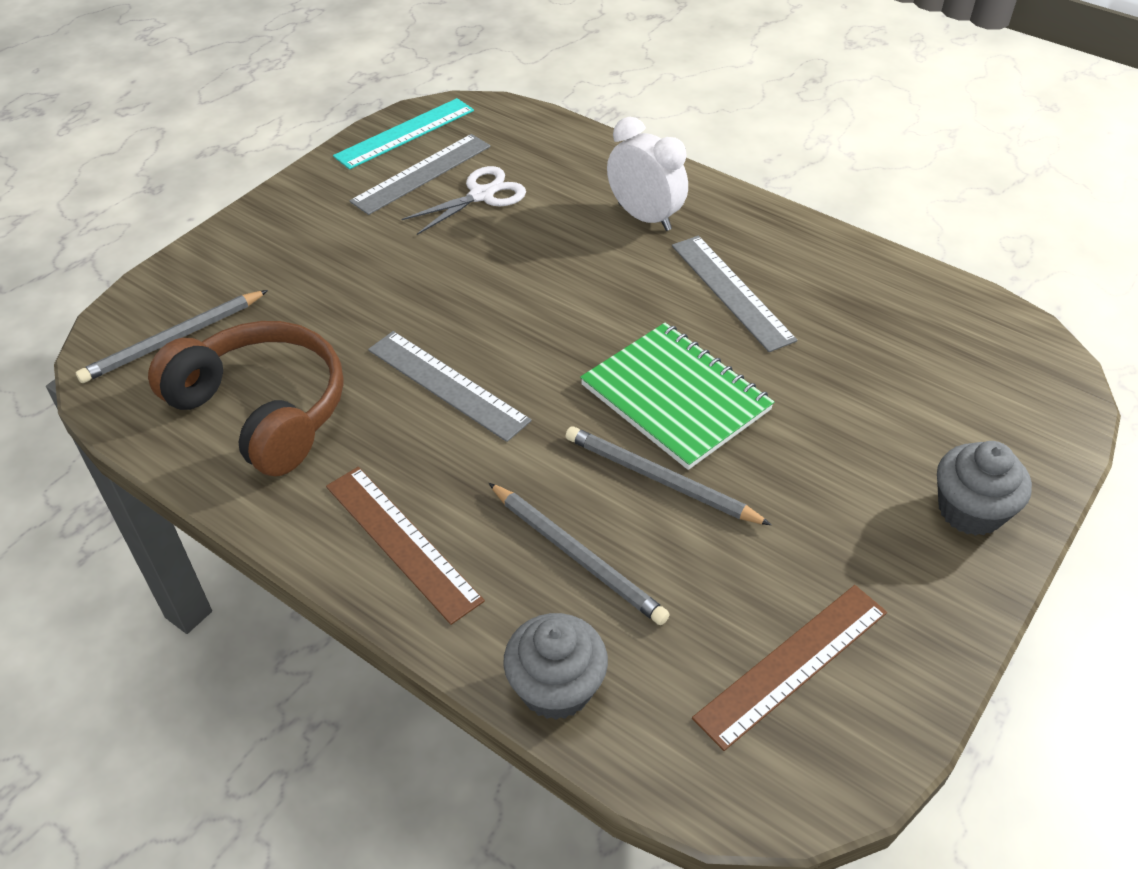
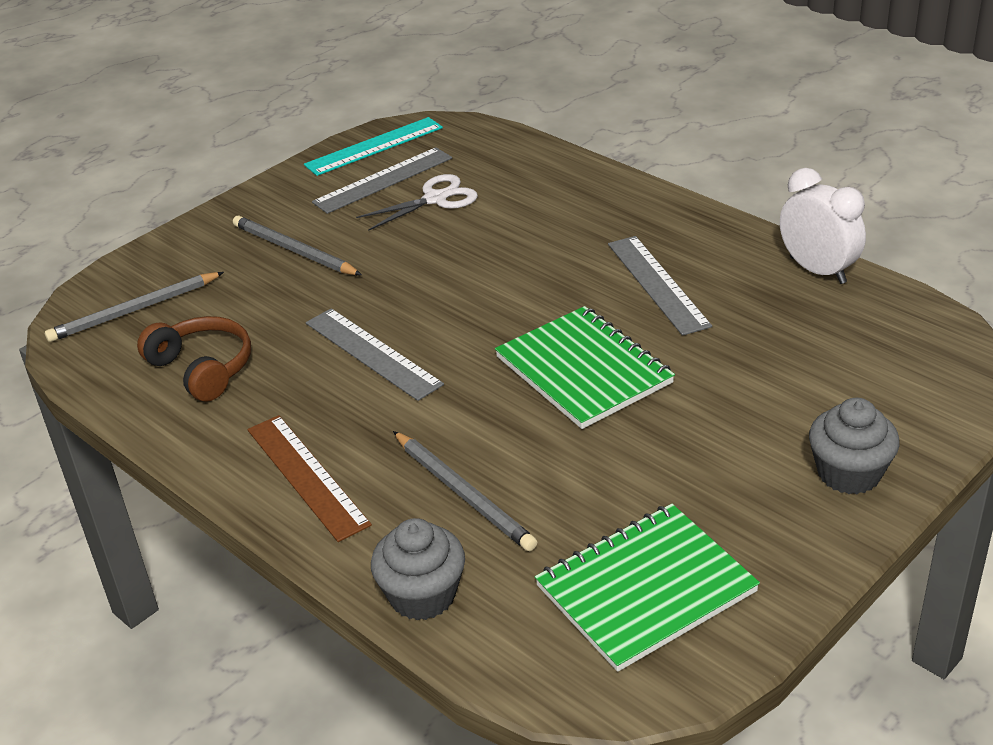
camera: 10 degrees right, 10 degrees down
brown headphones [148,321,344,476] -> brown headphones [137,316,251,402], size x0.67
grey pencil [565,426,771,525] -> grey pencil moved to [233,215,362,275]
white clock [607,117,688,231] -> white clock moved to [780,168,866,284]
brown ruler [692,585,887,751] -> green notebook [535,504,760,672]

